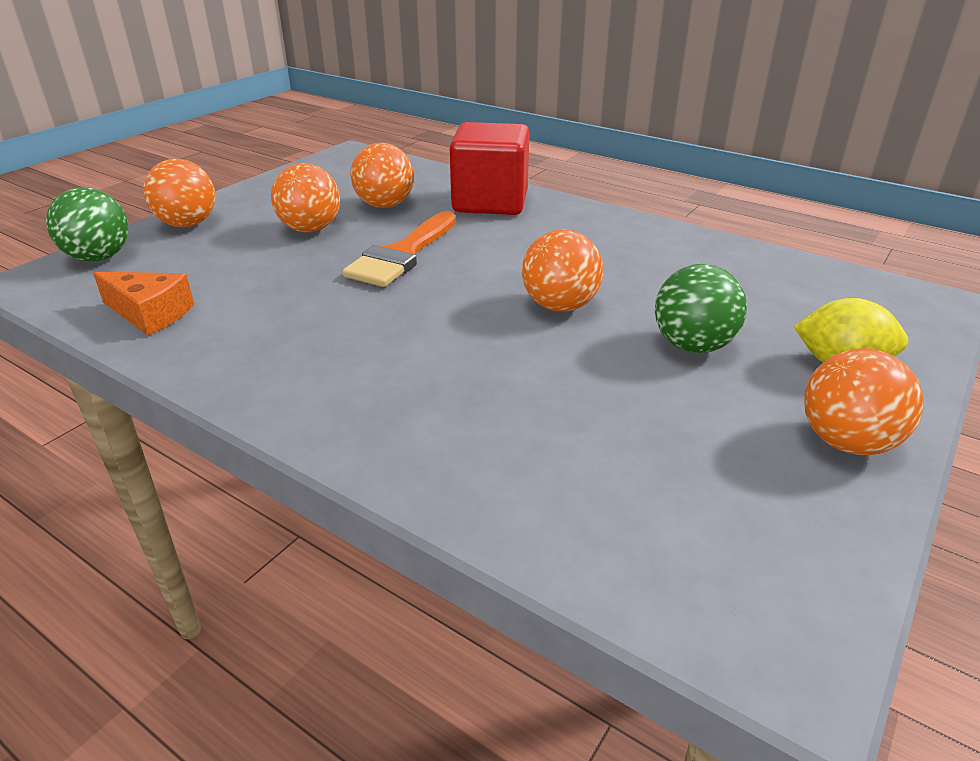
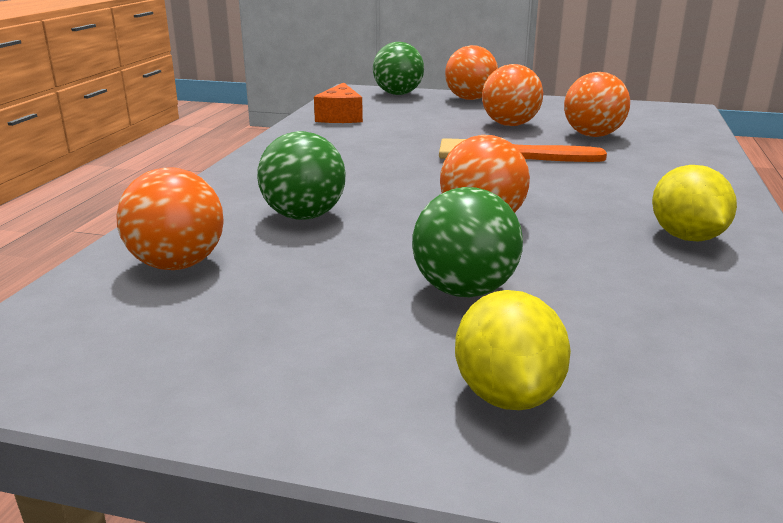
camera: 70 degrees right, 10 degrees down
red cube [449,122,529,215] -> none
orange ball [804,348,924,455] -> orange ball moved to [116,167,224,270]
none -> green ball [257,131,346,220]
none -> yellow lemon [652,165,737,242]

